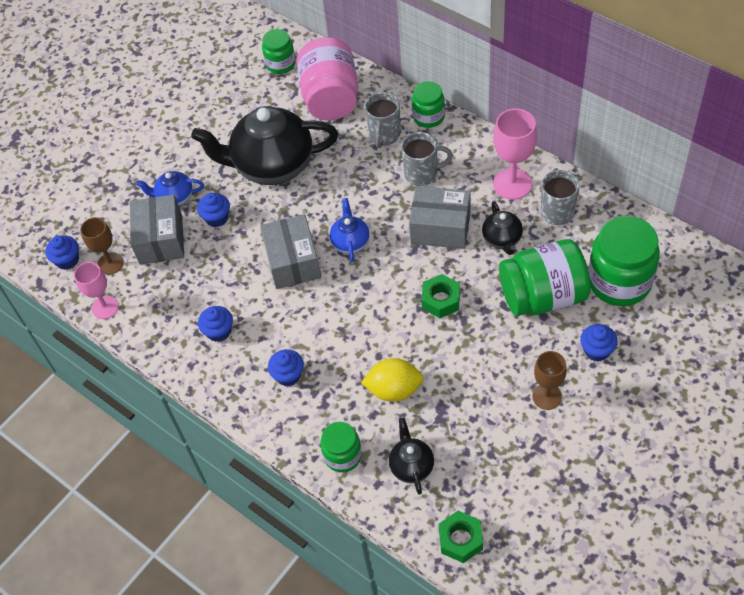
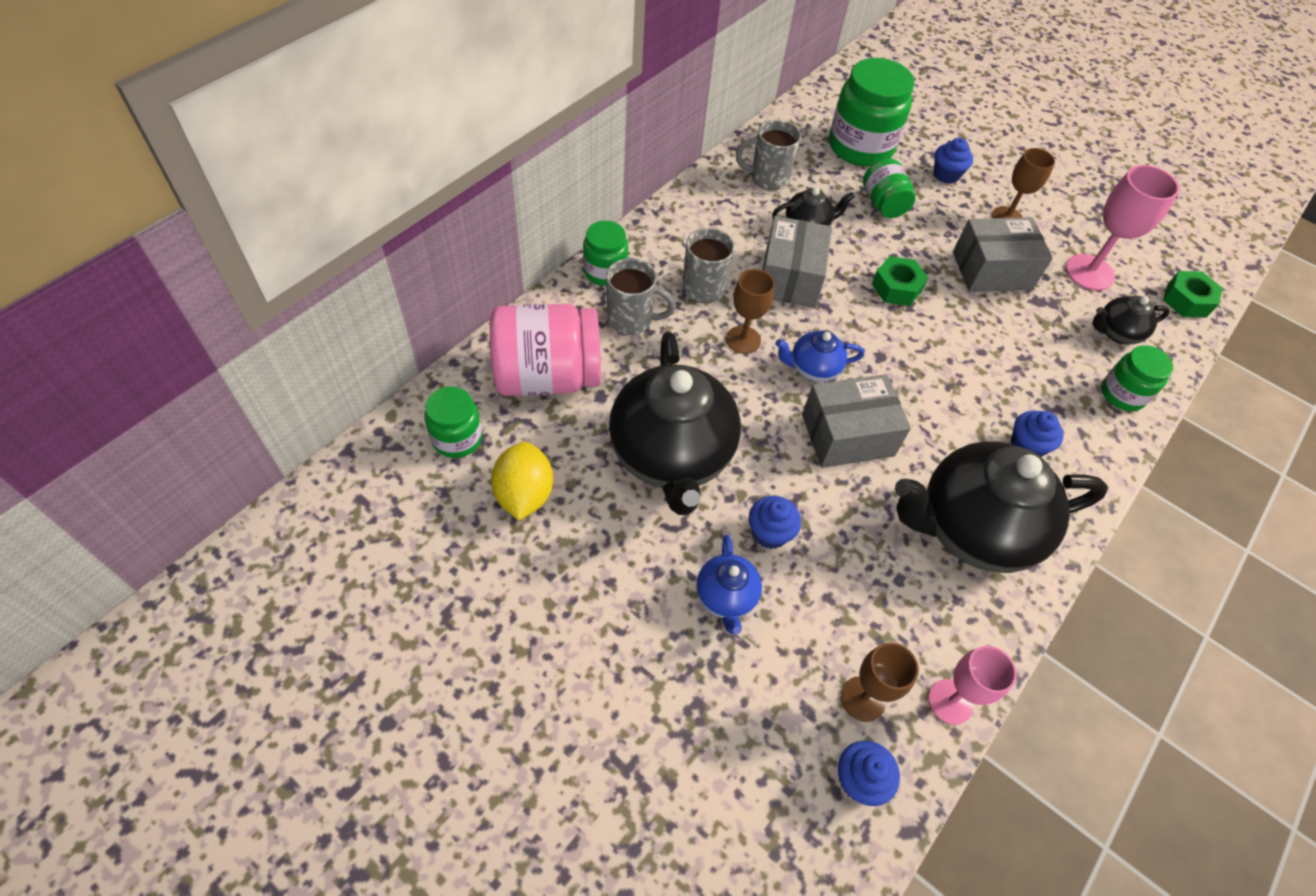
camera: 100 degrees left, 0 degrees up
grey box [130,194,184,265] -> grey box moved to [953,217,1053,292]
blue cupcake [198,306,233,342] -> black teapot [895,441,1108,573]
yellow lemon [361,358,424,402] -> yellow lemon moved to [491,442,553,520]
pink goblet [493,109,537,200] -> pink goblet moved to [1066,165,1179,291]
green jar [499,239,591,316] -> green jar [863,158,915,218], size x0.56
none -> brown goblet [726,269,775,354]

